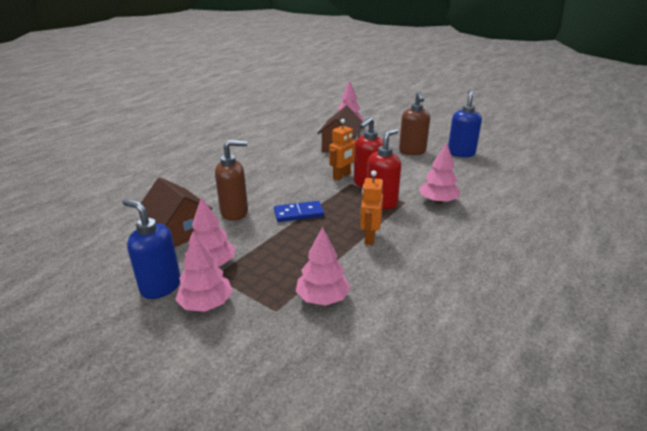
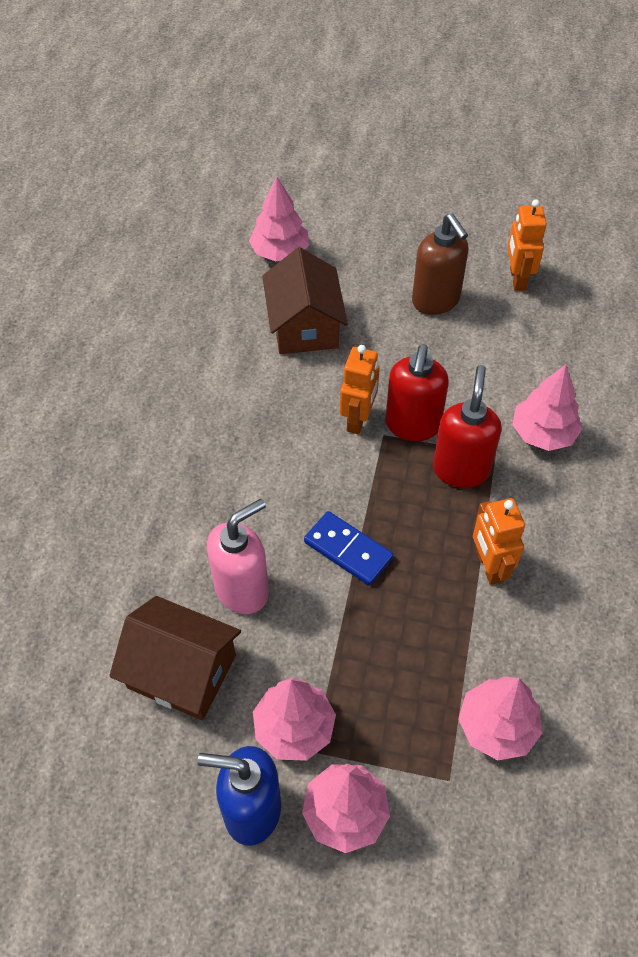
camera: 25 degrees left, 25 degrees up
brown soap dispenser [215,140,248,221] -> pink soap dispenser [207,499,269,614]
blue domino [274,201,324,222] -> blue domino turned 75 degrees clockwise [304,511,394,586]
blue soap dispenser [448,90,482,157] -> orange robot [507,199,547,291]

